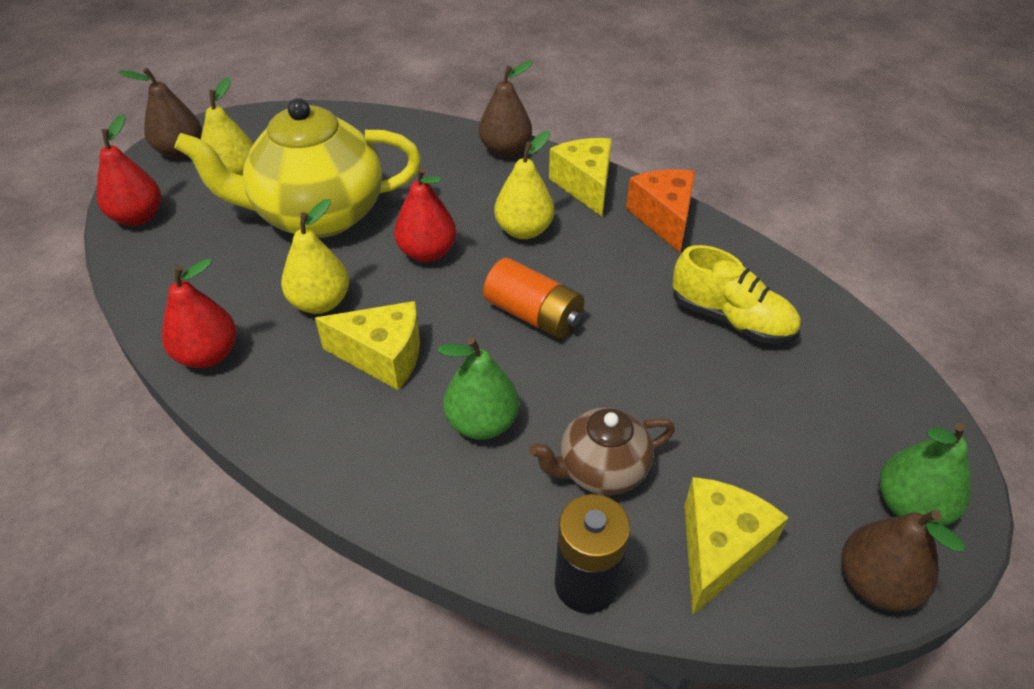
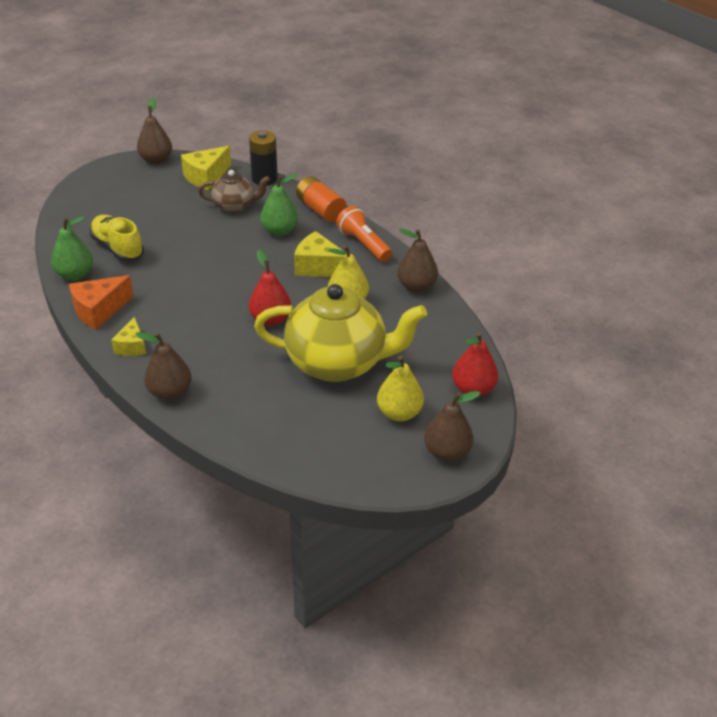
camera: 165 degrees left, 5 degrees down
red pear [162,258,237,368] -> brown pear [397,228,438,293]
orange battery [483,258,584,339] -> orange battery moved to [296,176,346,222]
yellow pear [494,131,554,239] -> none
yellow cheese [549,138,612,216] -> yellow cheese [111,316,146,356], size x0.64
orange cheese [626,169,695,253] -> orange cheese turned 45 degrees clockwise [69,275,134,330]
green pear [880,423,971,526] -> green pear moved to [51,216,93,281]
none -> orange flashlight [336,206,392,262]

